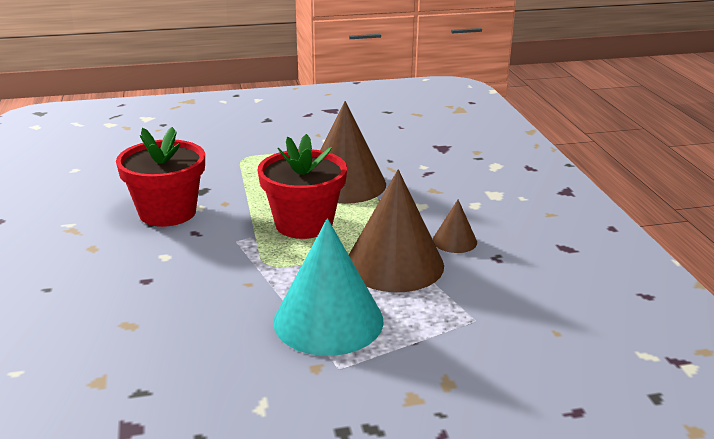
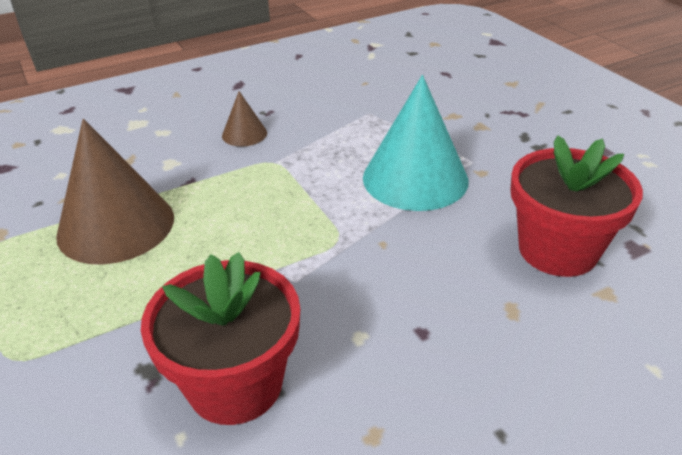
camera: 105 degrees left, 10 degrees up
red flower pot [258,134,347,239] -> red flower pot moved to [510,136,643,277]
brown cone [349,170,444,292] -> none

